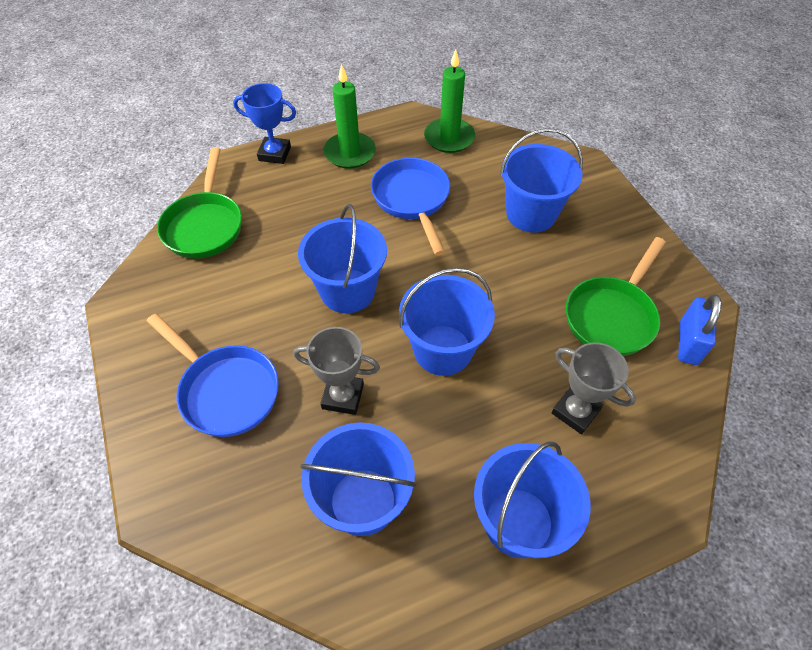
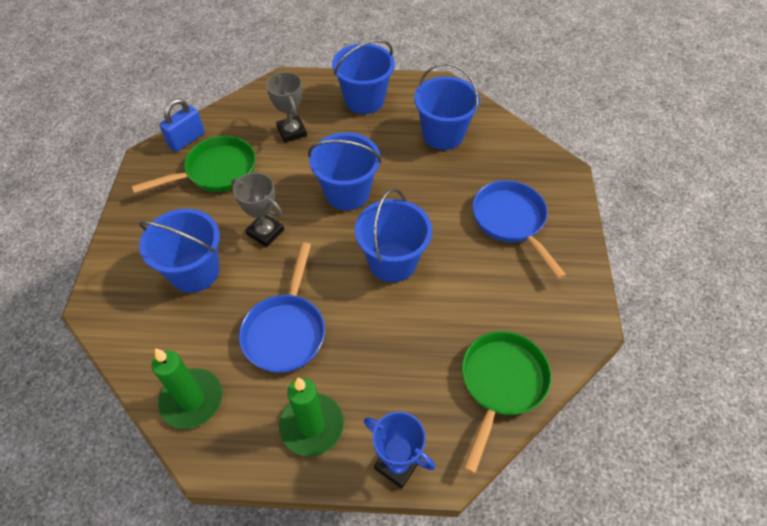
camera: 155 degrees left, 0 degrees up
grey trophy [293,327,380,415] -> grey trophy moved to [231,172,284,247]

